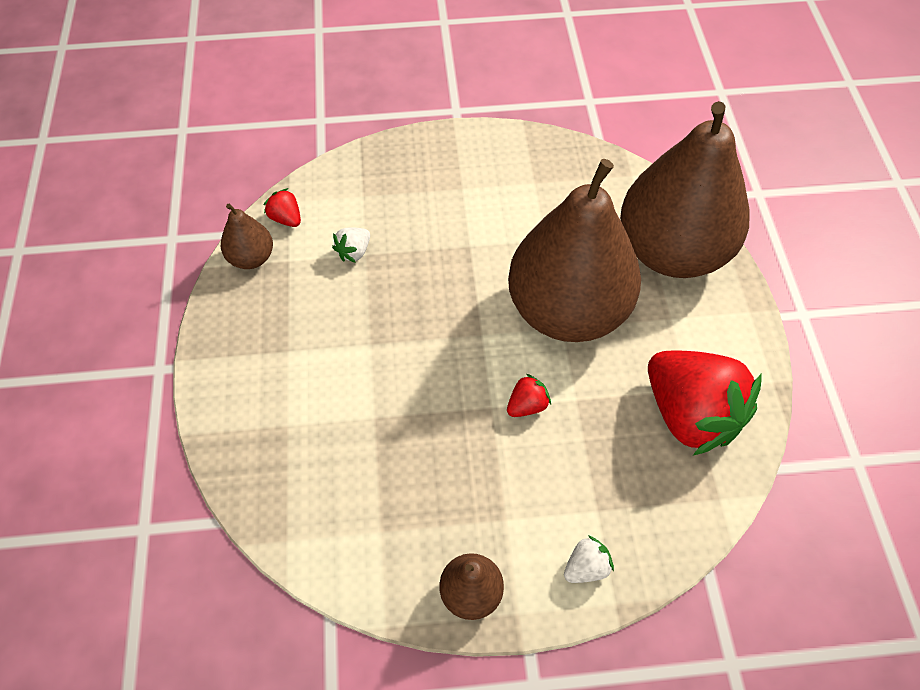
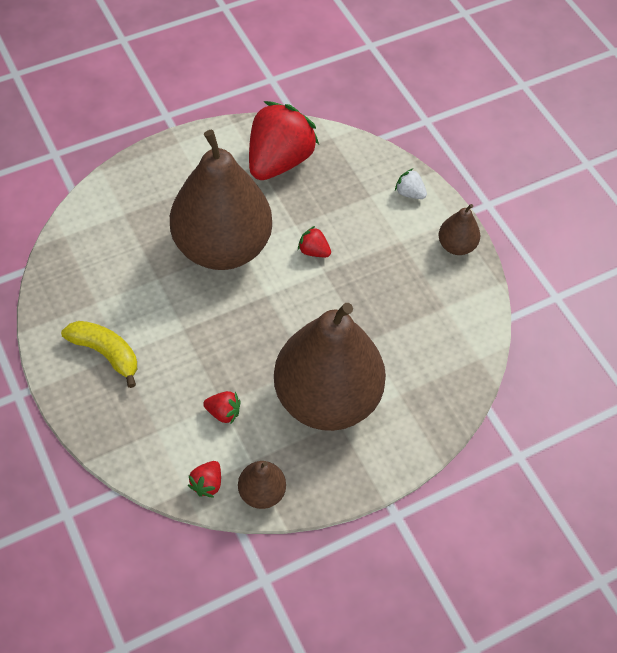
camera: 115 degrees left, 0 degrees up
white strawberry [332,227,370,263] -> red strawberry [203,391,240,425]
brown pear [620,101,749,278] -> brown pear moved to [274,303,386,431]
none -> yellow banana [61,321,137,388]

